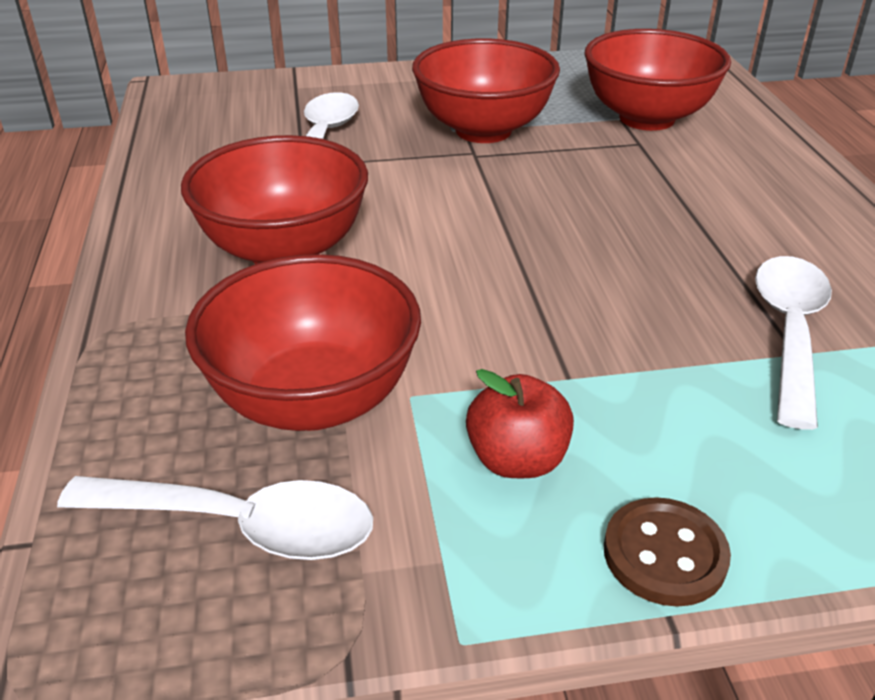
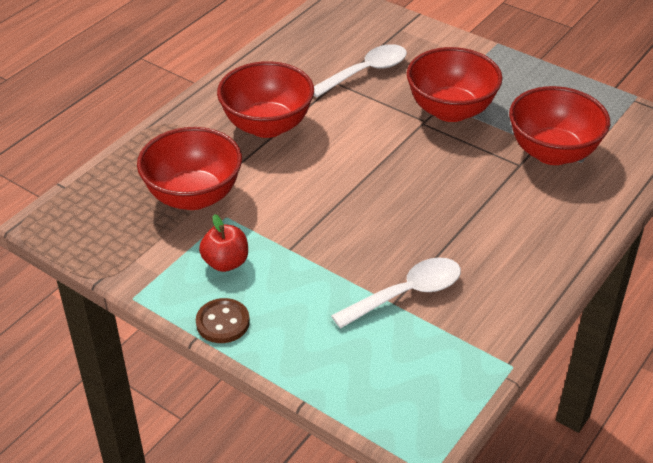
camera: 45 degrees right, 5 degrees up
white spoon [57,476,373,560] -> none

